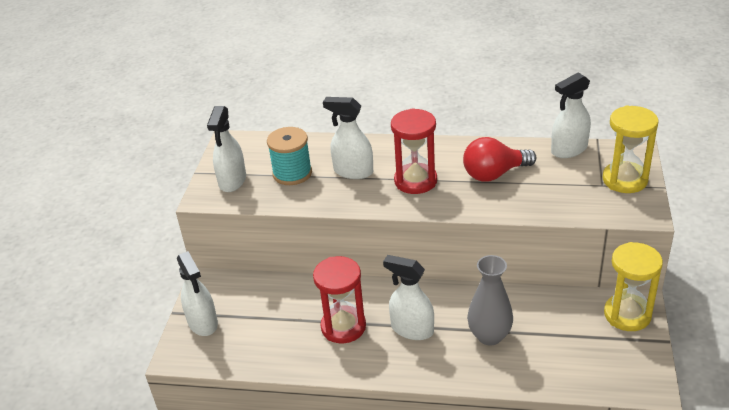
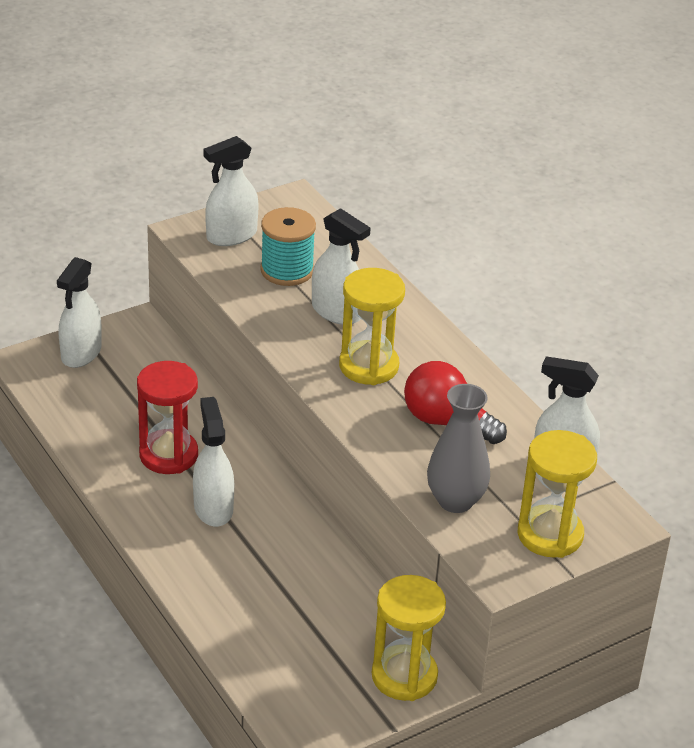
camera: 45 degrees right, 0 degrees up
white spray bottle [323,97,373,179] -> white spray bottle turned 150 degrees clockwise [312,208,371,325]
red hourglass [391,108,437,194] -> yellow hourglass [339,268,405,385]
grey vase [467,255,513,346] -> grey vase moved to [427,384,490,513]

